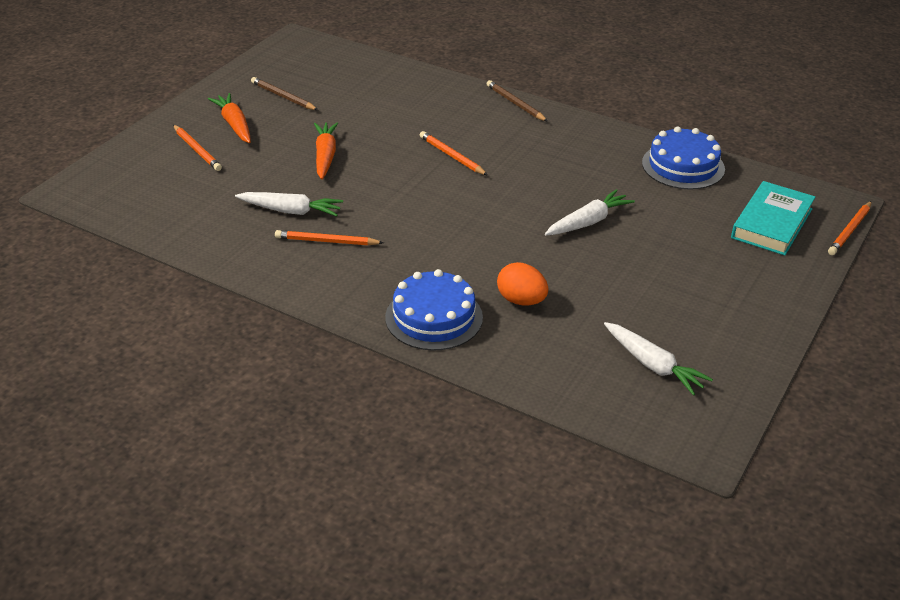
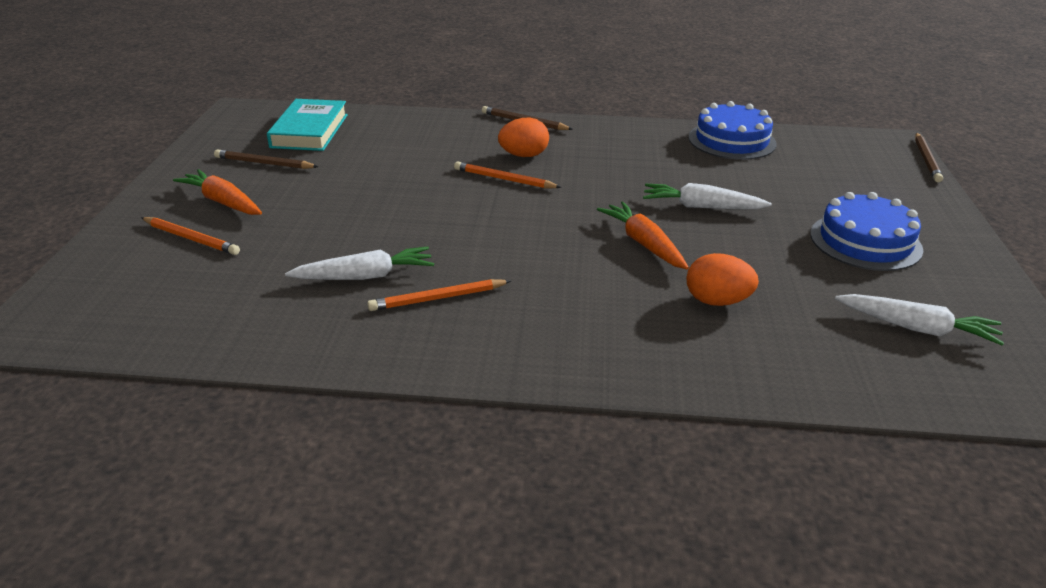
camera: 25 degrees left, 5 degrees down
orange carrot [314,122,338,179] -> orange carrot moved to [597,202,689,269]
blue cake [385,269,483,351] -> blue cake moved to [810,192,923,271]
white carrot [545,189,635,235] -> white carrot turned 105 degrees counterclockwise [643,183,772,209]
turquoise book [731,181,815,255] -> turquoise book moved to [267,99,348,151]
orange pencil [828,201,872,255] -> brown pencil [915,133,943,182]
none -> orange egg [498,118,549,157]

